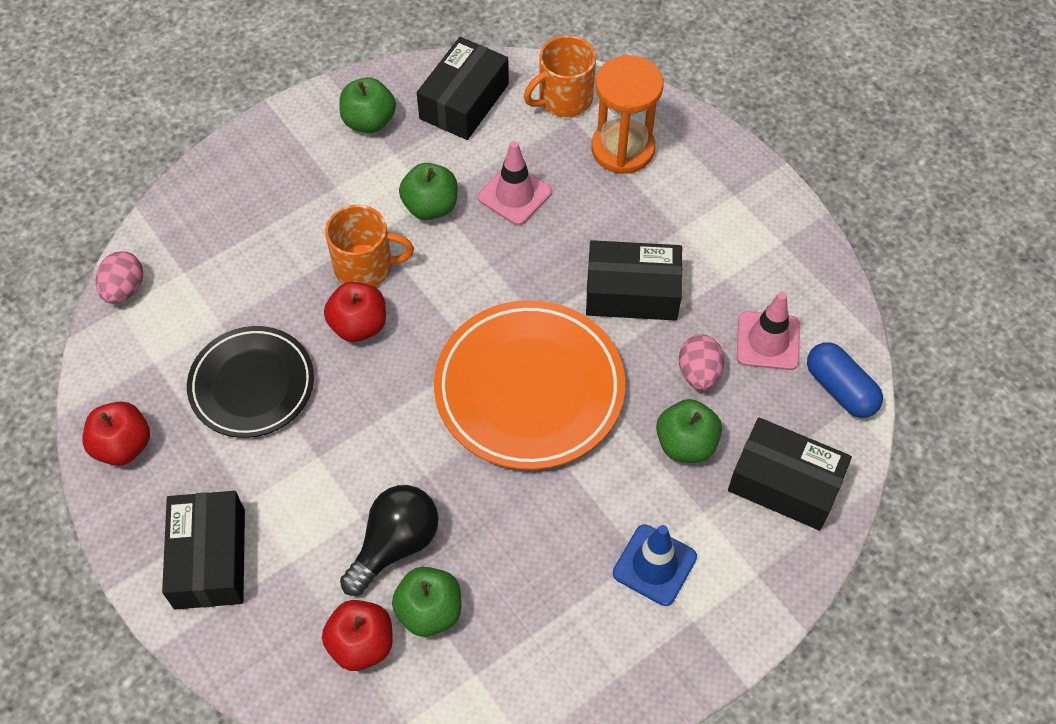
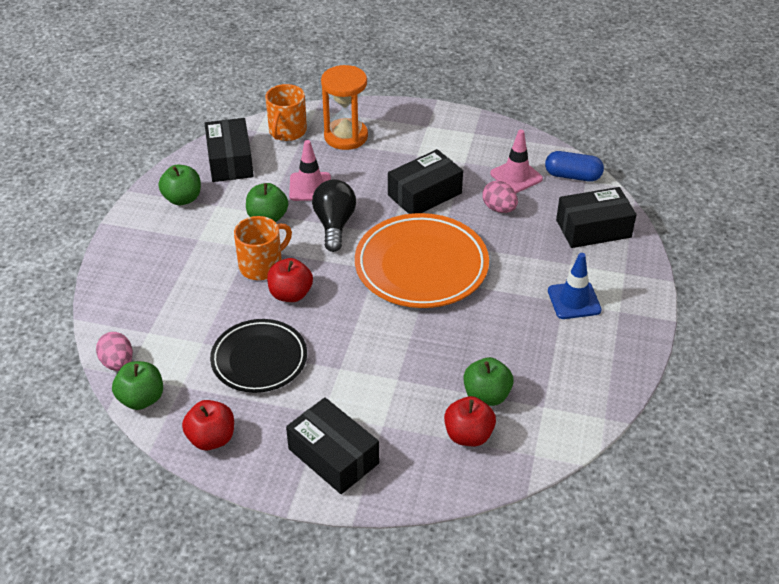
camera: 40 degrees left, 15 degrees down
black light bulb [340,485,439,596] -> black light bulb moved to [312,179,356,252]
green apple [656,399,722,463] -> green apple moved to [112,361,163,410]

